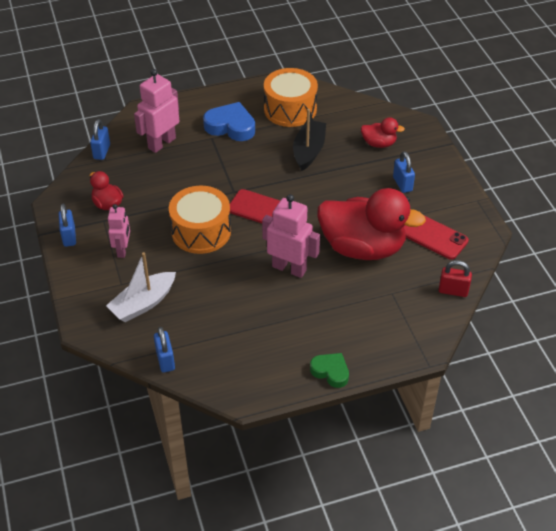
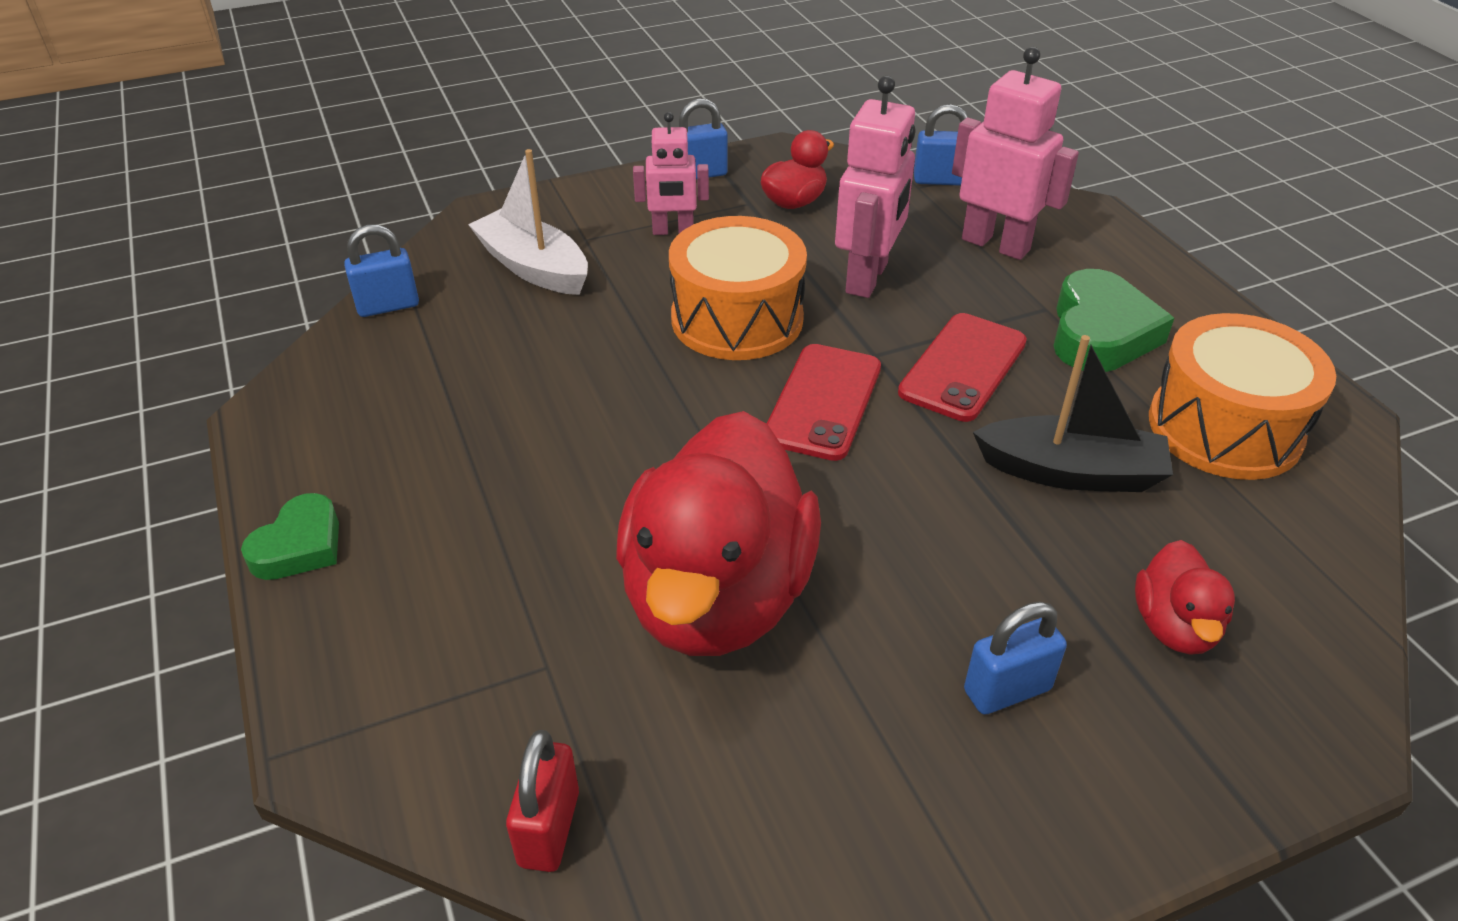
camera: 85 degrees right, 5 degrees down
blue heart [203,102,255,141] -> green heart [1053,269,1174,372]
pink robot [262,194,320,278] -> pink robot moved to [835,76,916,298]
red phone [404,215,469,260] -> red phone moved to [898,313,1027,422]

